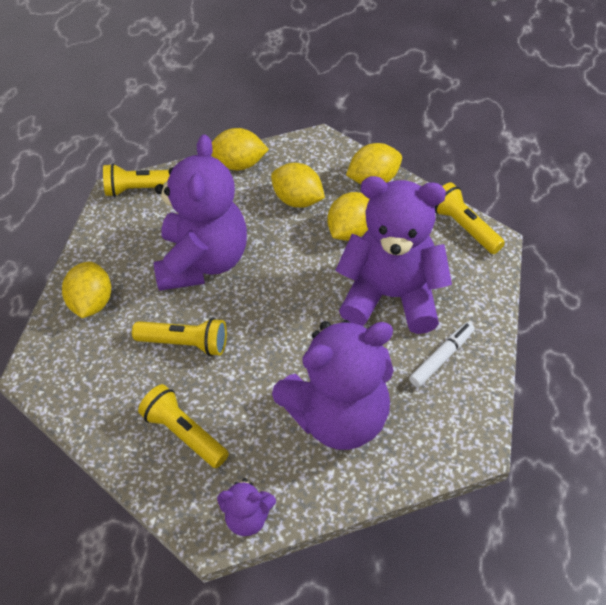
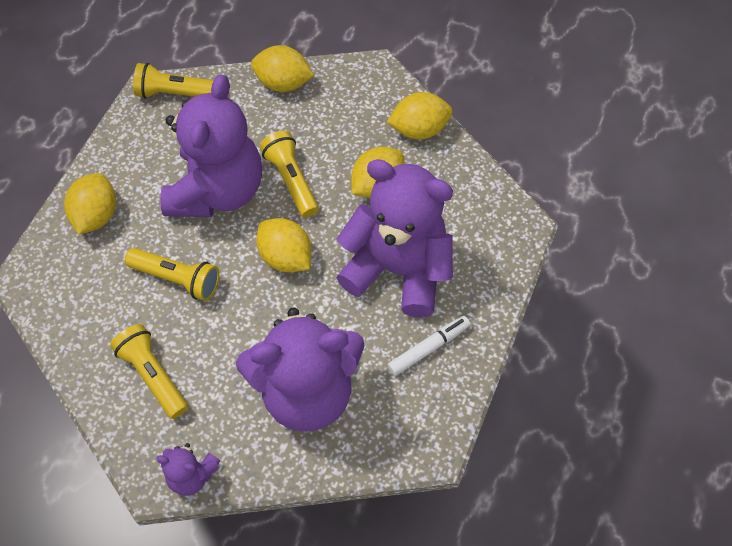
camera: 10 degrees right, 10 degrees up
yellow lemon [271,163,325,208] -> yellow lemon moved to [257,218,311,272]
yellow flashlight [435,182,505,254] -> yellow flashlight moved to [260,131,319,218]

